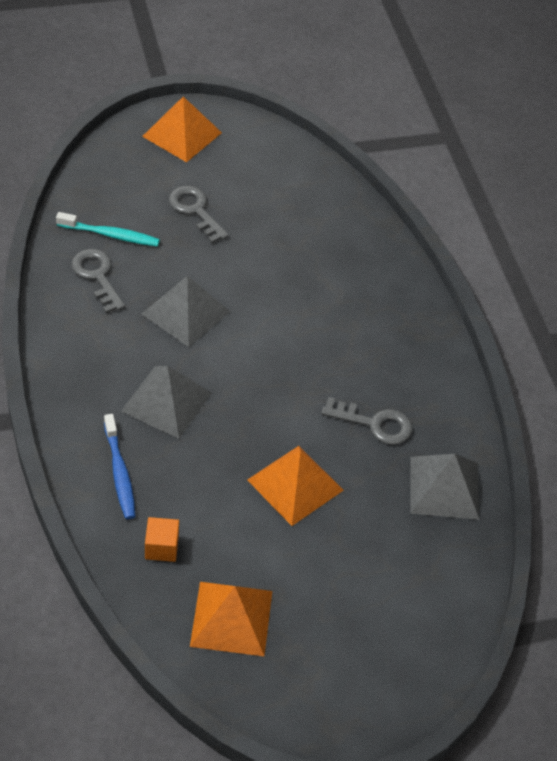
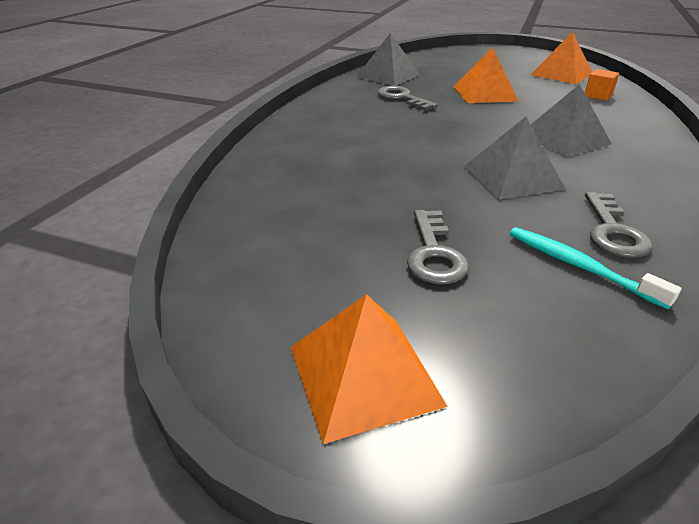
camera: 140 degrees left, 15 degrees down
blue toothbrush [104,414,136,519] -> none

